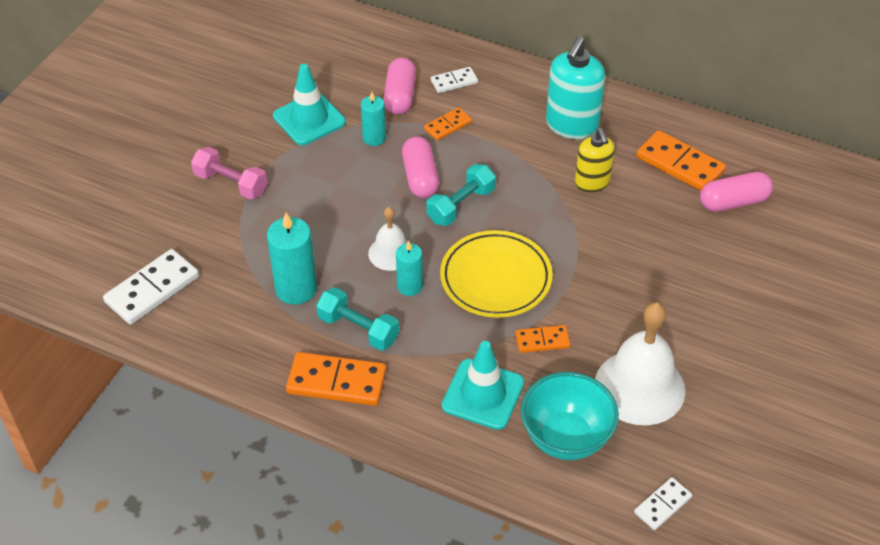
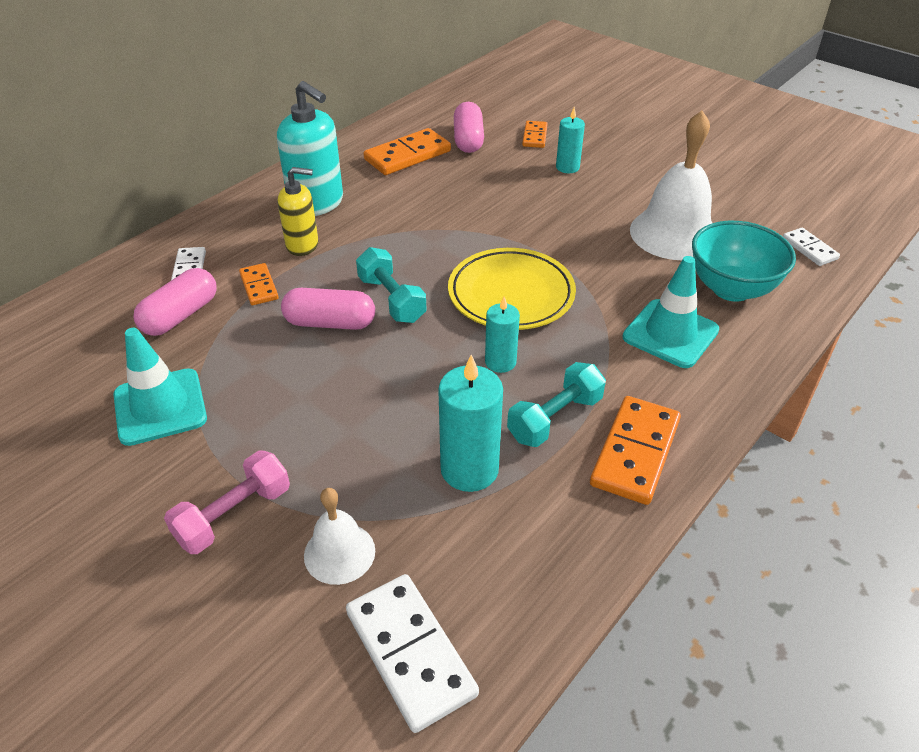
camera: 75 degrees left, 5 degrees down
turquoise candle [361,92,386,146] -> turquoise candle moved to [556,107,585,173]
white bell [368,207,408,271] -> white bell moved to [304,488,375,585]
pink capsule [383,58,416,115] -> pink capsule turned 75 degrees counterclockwise [134,268,216,336]
orange domino [515,325,570,353] -> orange domino moved to [522,121,548,148]
yellow soap dispenser [575,128,615,192] -> yellow soap dispenser moved to [278,167,318,256]

